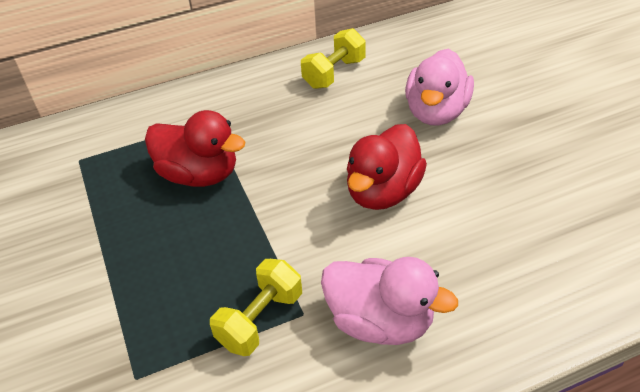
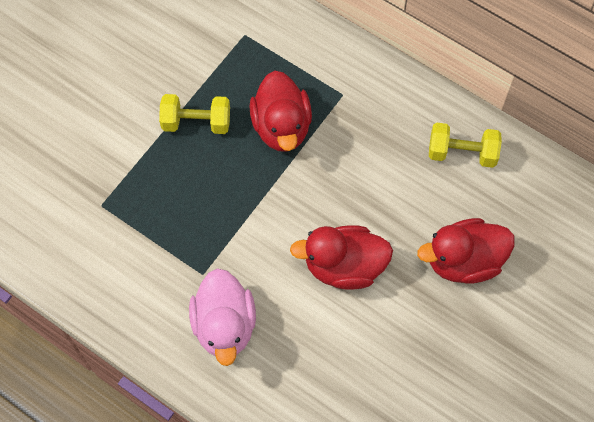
camera: 55 degrees right, 20 degrees up
yellow dumbbell [210,259,302,356] -> yellow dumbbell moved to [159,94,230,134]
pink duck [405,49,474,125] -> red duck [417,218,515,284]

